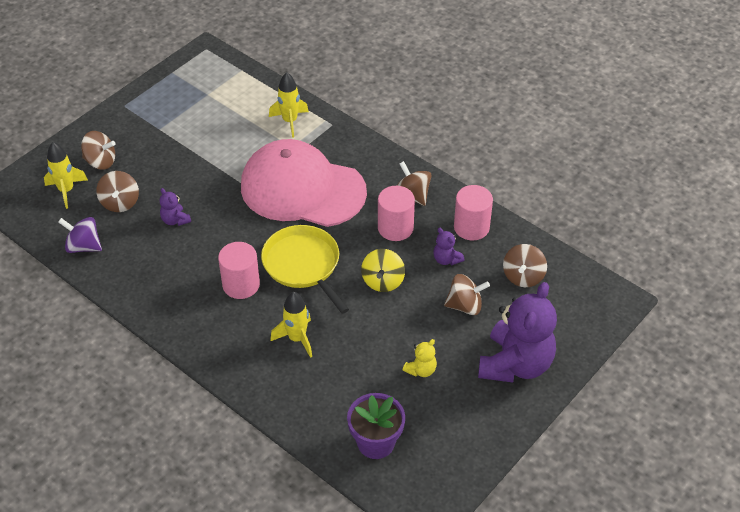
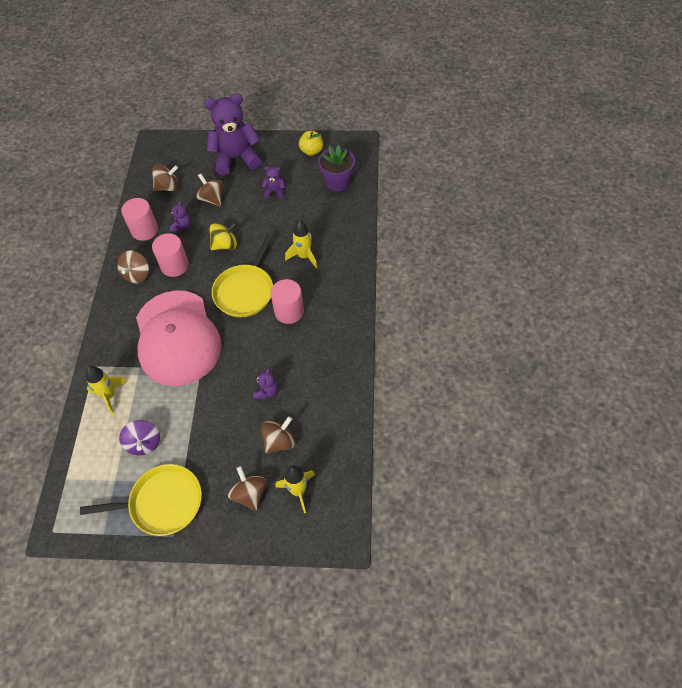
camera: 125 degrees left, 10 degrees up
purple spinning top [58,217,102,253] -> purple spinning top moved to [119,420,160,455]
yellow teddy bear [403,339,437,377] -> purple teddy bear [262,166,285,199]
none -> yellow pan [80,464,202,536]
none -> yellow apple [299,131,323,156]

